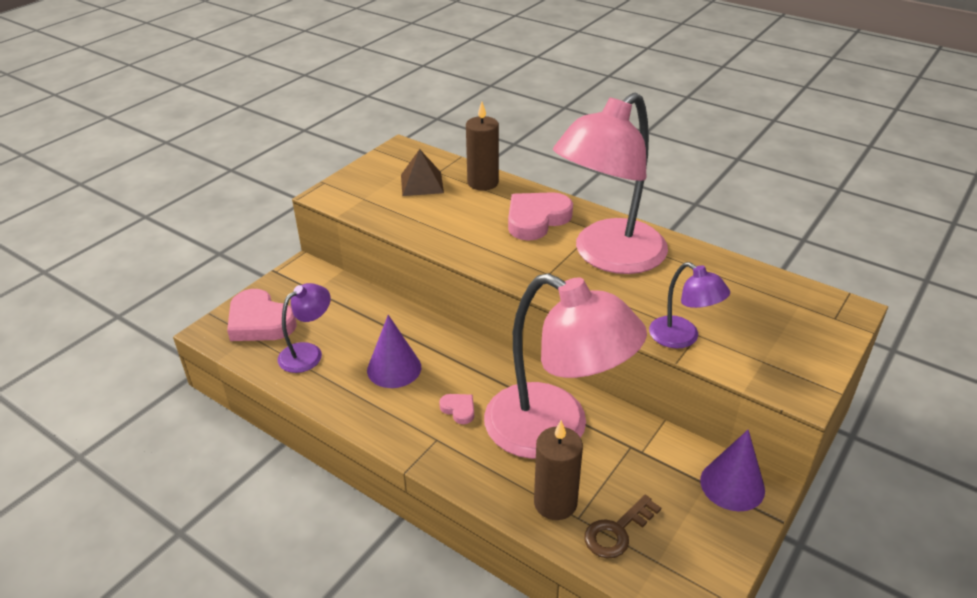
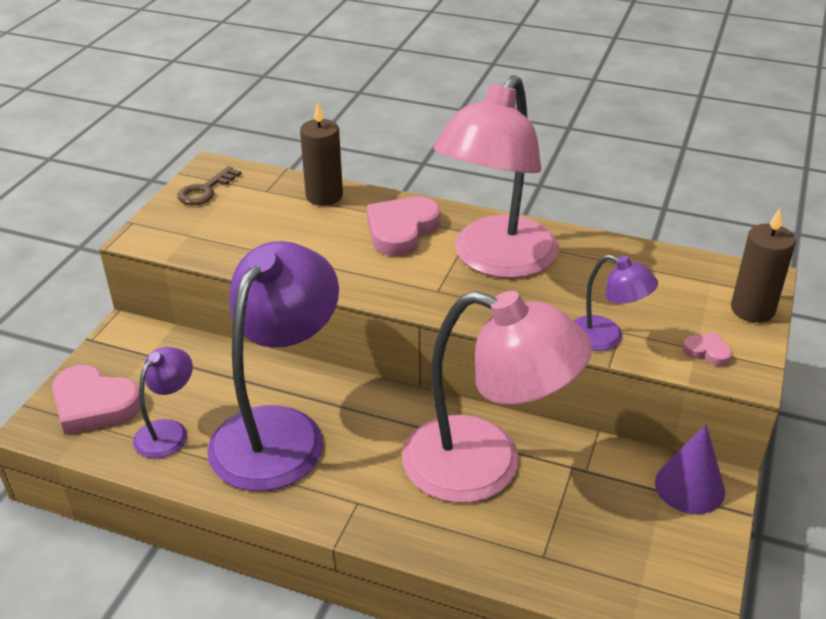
camera: 15 degrees left, 0 degrees up
purple cone [367,315,421,388] -> purple lamp [207,241,339,491]
brown pyramid [401,149,444,196] -> none
pink heart [439,394,474,424] -> pink heart moved to [683,332,732,366]
brown candle [534,420,583,520] -> brown candle moved to [731,208,796,323]
brown key [584,495,661,559] -> brown key moved to [177,166,241,205]

